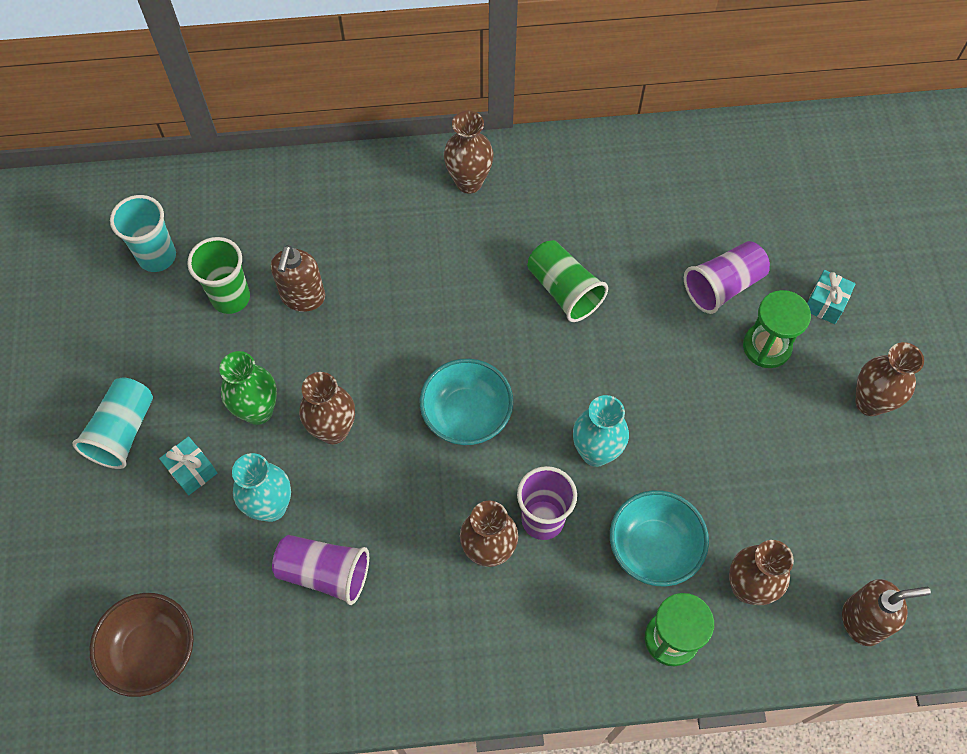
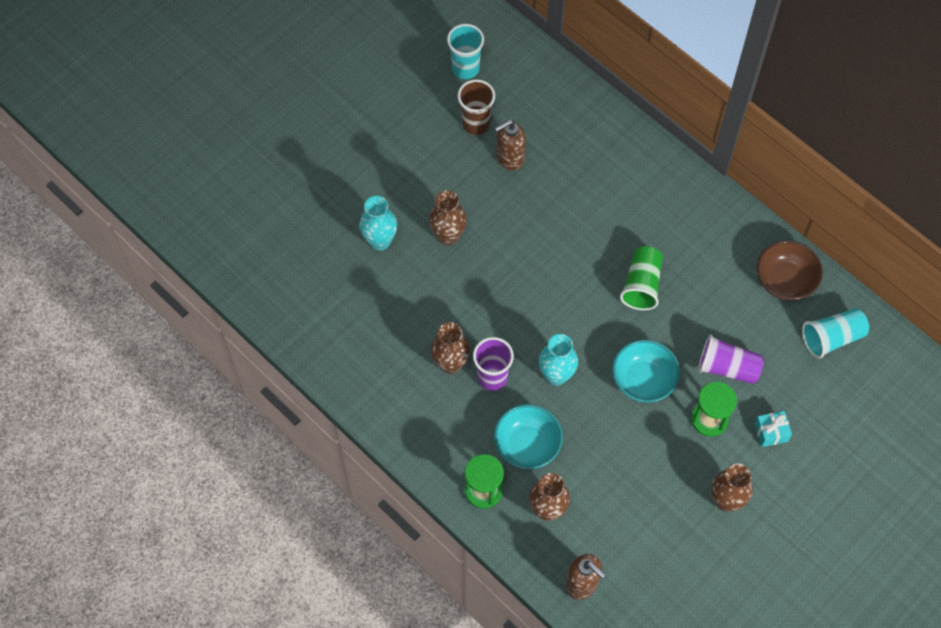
camera: 50 degrees right, 0 degrees up
turquoise cup [72,377,153,469] -> turquoise cup moved to [802,308,869,358]
brown bowl [90,593,194,697] -> brown bowl moved to [757,240,823,301]
turquoise gift [159,436,217,495] -> none
green cup [187,237,250,314] -> brown cup [457,79,495,135]
green vase [219,351,277,425] -> none
purple cup [272,535,369,605] -> none
turquoise bowl [420,358,513,445] -> turquoise bowl moved to [612,340,680,403]
brown vase [444,111,494,194] -> none

